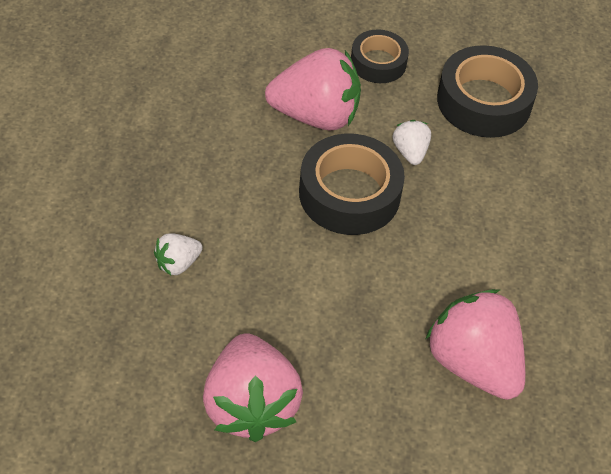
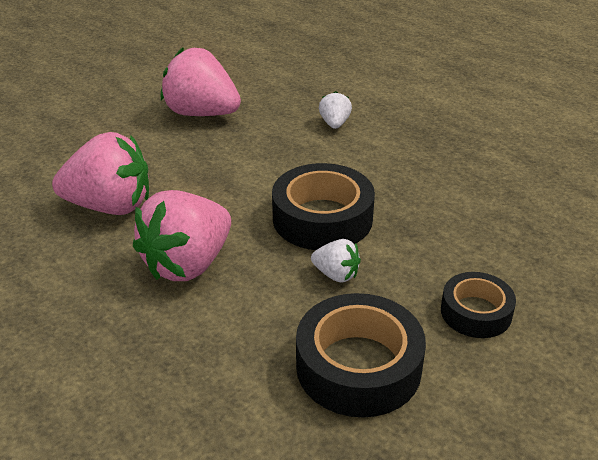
camera: 130 degrees right, 15 degrees down
pink strawberry [265,48,361,131] -> pink strawberry moved to [133,190,231,281]

